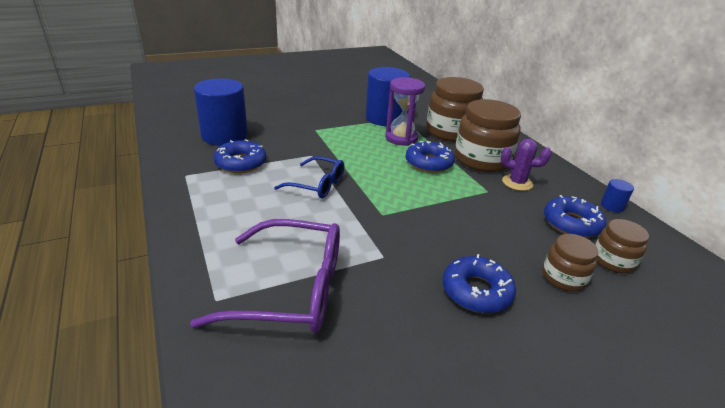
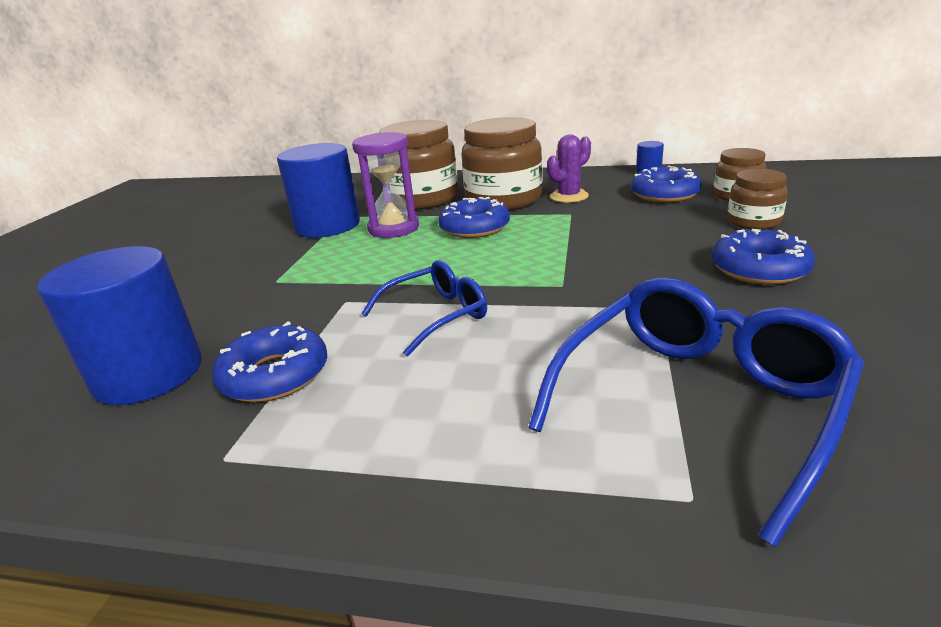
camera: 50 degrees left, 5 degrees down
purple glasses [190,219,340,333] -> blue glasses [528,277,864,547]

